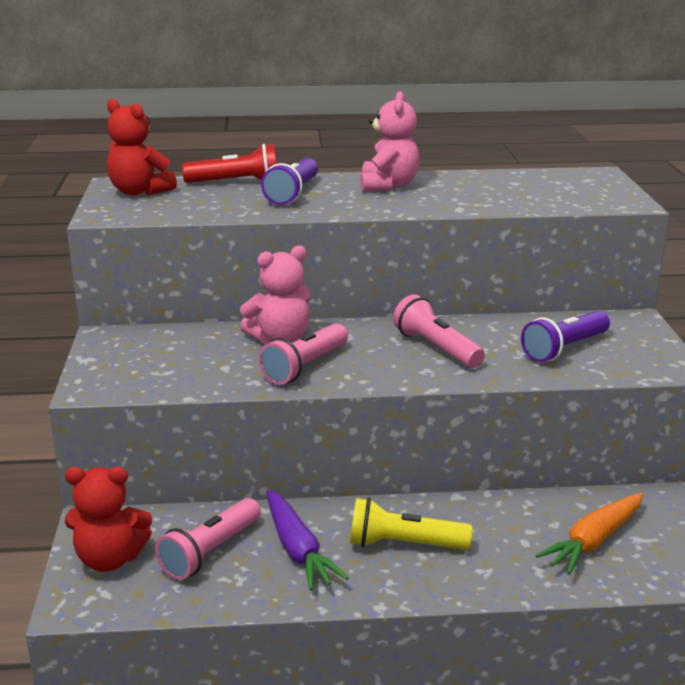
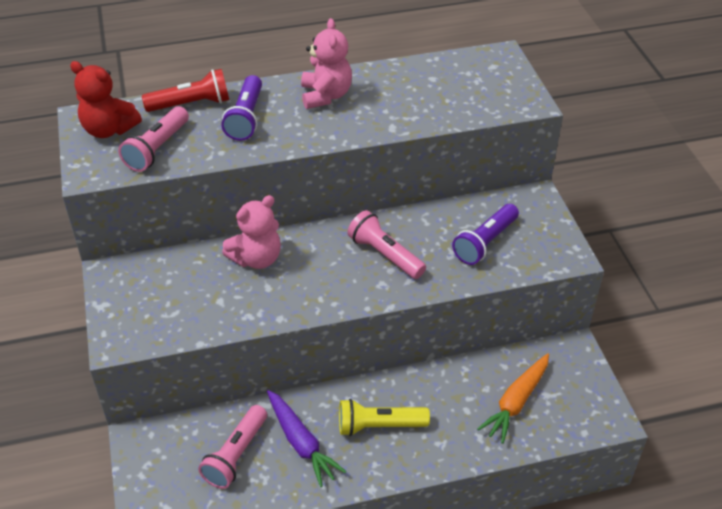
camera: 10 degrees left, 20 degrees up
red teddy bear [65,467,152,572] -> none
pink flashlight [258,323,348,385] -> pink flashlight moved to [118,106,189,172]

